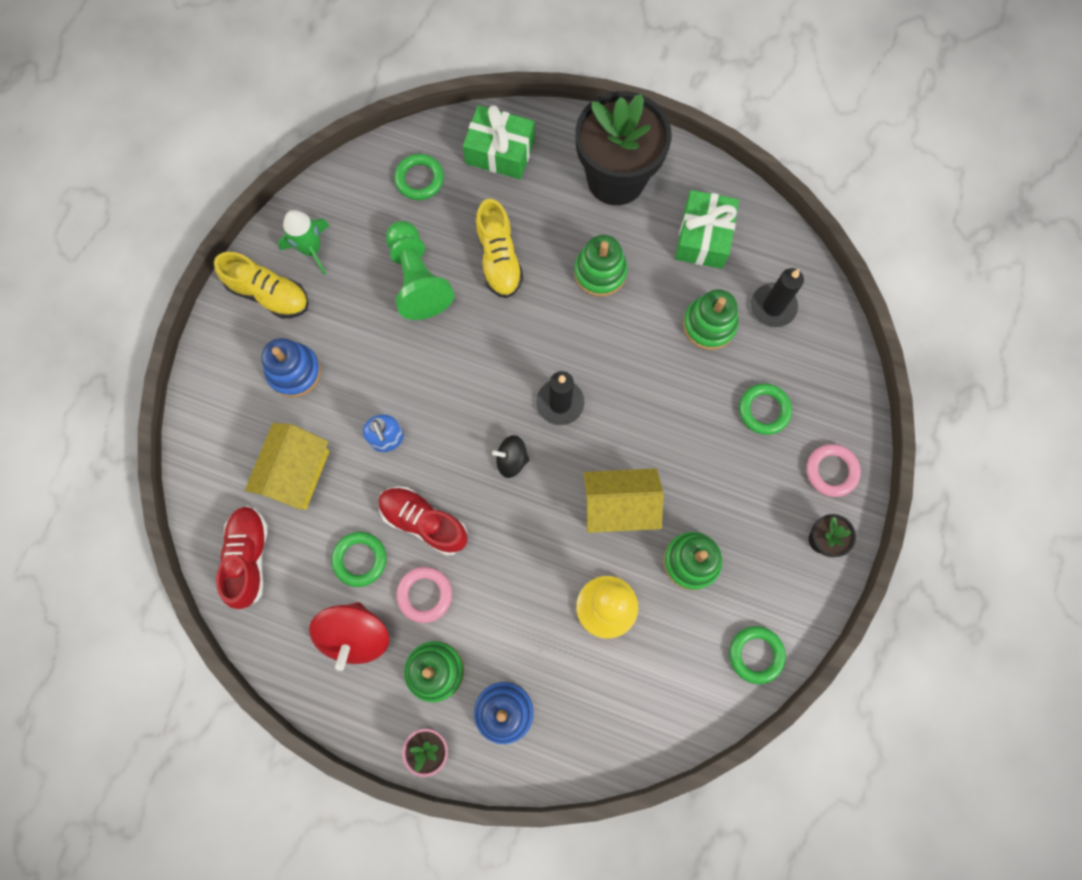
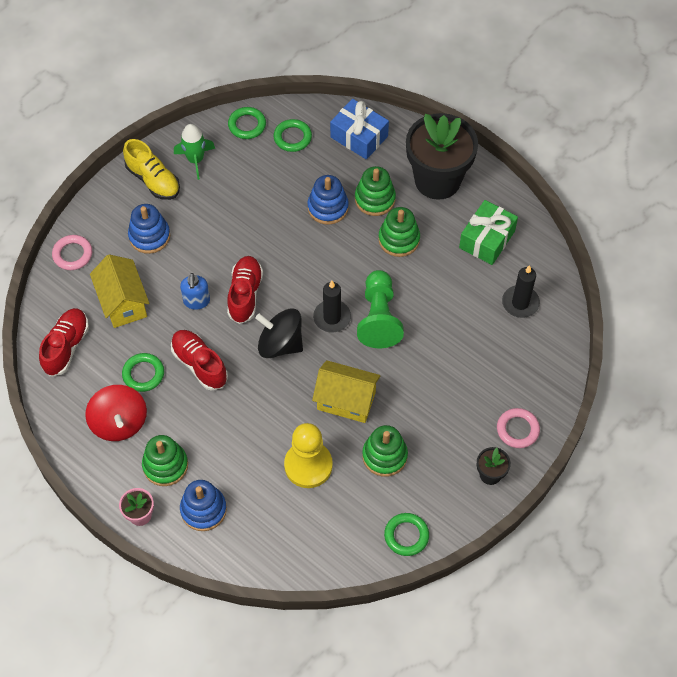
camera: 20 degrees right, 15 degrees down
yellow house [245,423,329,510] -> yellow house turned 60 degrees counterclockwise [90,254,149,328]
red spinning top [309,602,389,671] -> red spinning top turned 45 degrees counterclockwise [85,385,147,441]
green pawn [386,221,454,320] -> green pawn moved to [357,270,404,348]
pink ring [396,567,452,623] -> pink ring moved to [52,235,92,270]
green gift [463,105,535,179] -> blue gift [330,99,389,160]
yellow shoe [475,199,523,298] -> blue stacking toy [307,175,349,225]
black spinning top [492,435,529,478] -> black spinning top [255,308,303,358], size x1.74
green stacking toy [683,290,738,350] -> green stacking toy moved to [355,166,396,216]
green ring [739,384,792,435] -> green ring moved to [228,107,266,139]
none -> red shoe [227,256,263,324]

